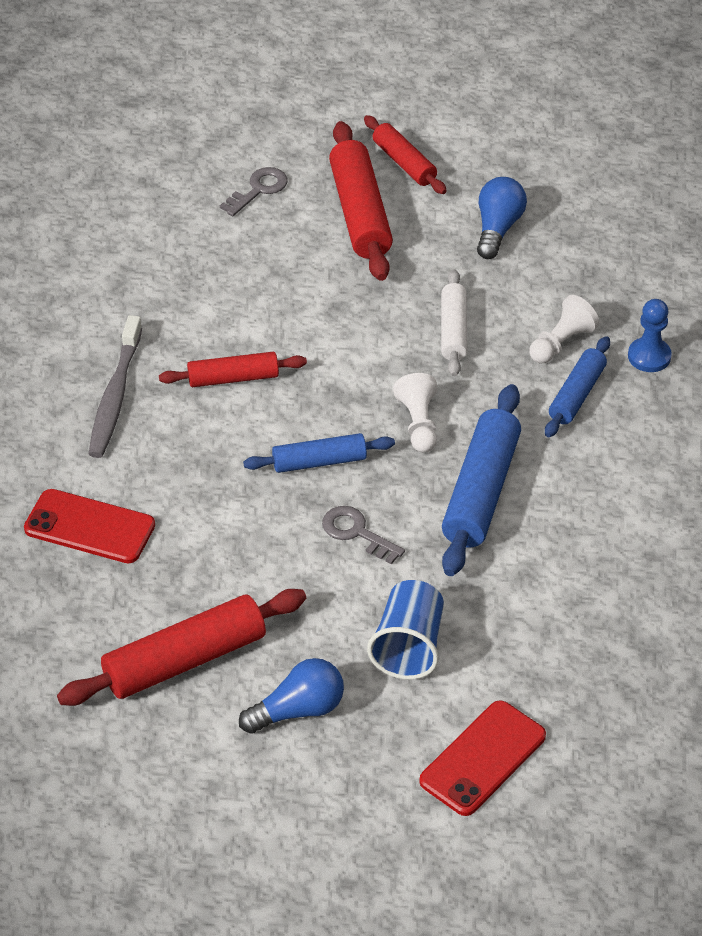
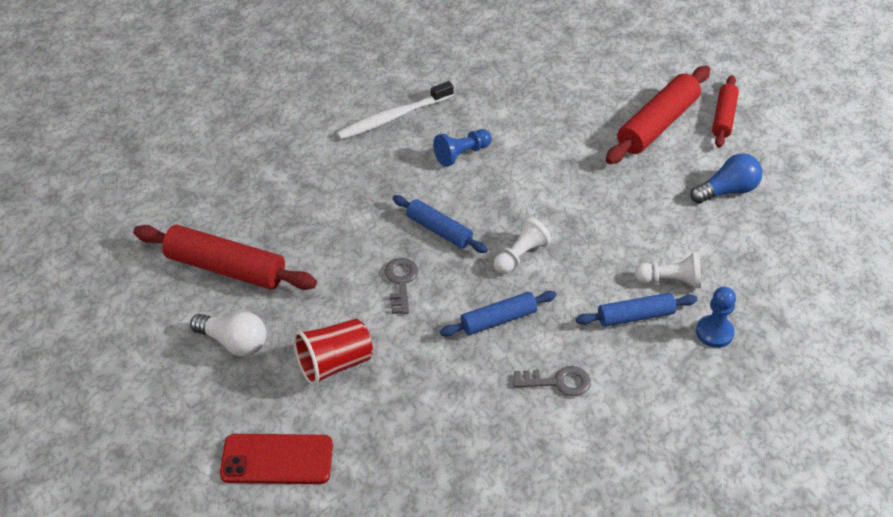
camera: 50 degrees right, 0 degrees up
red phone [24,489,155,563] -> none
grey toothbrush [89,315,142,458] -> white toothbrush [336,81,454,140]
red rolling pin [159,352,307,387] -> blue pawn [433,129,492,167]
grey key [220,167,288,216] -> grey key moved to [513,366,591,396]
blue light bulb [239,658,344,734] -> white light bulb [190,312,266,357]
blue cup [367,580,444,679] -> red cup [293,318,373,386]
white rolling pin [441,269,467,376] -> none
blue rolling pin [442,384,521,576] -> blue rolling pin [440,291,557,337], size x0.61

